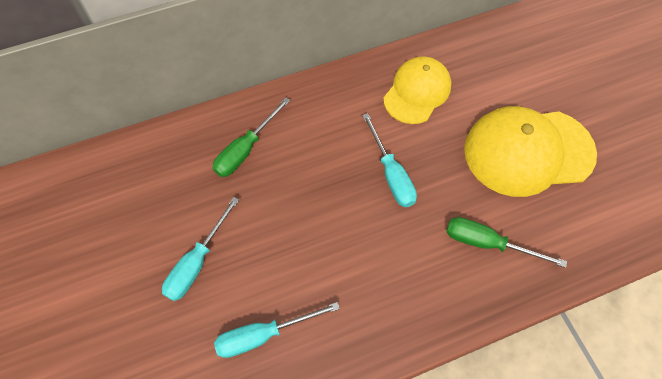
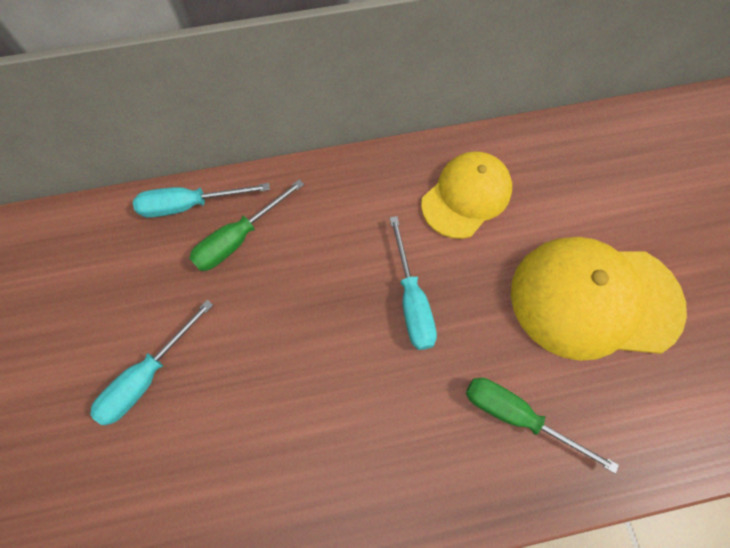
camera: 10 degrees right, 5 degrees up
turquoise screwdriver [214,302,340,358] -> turquoise screwdriver moved to [133,183,270,218]

